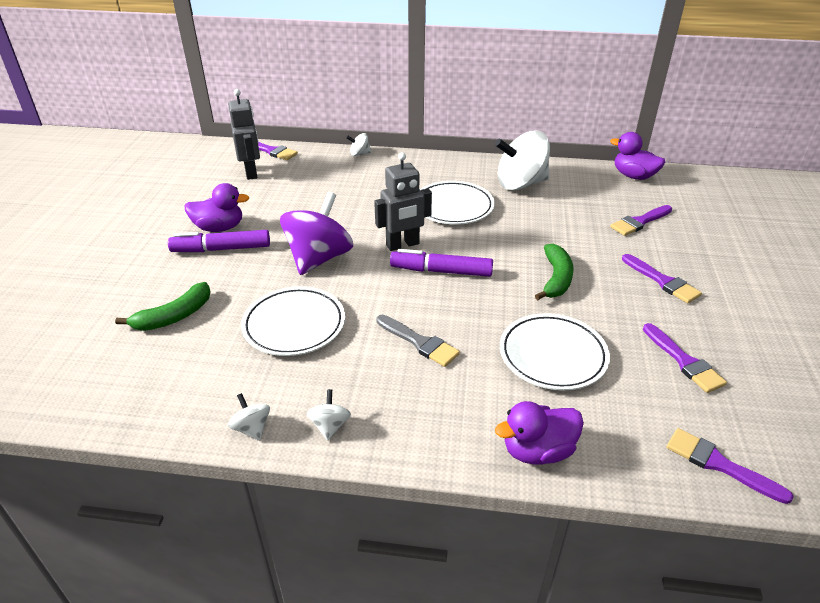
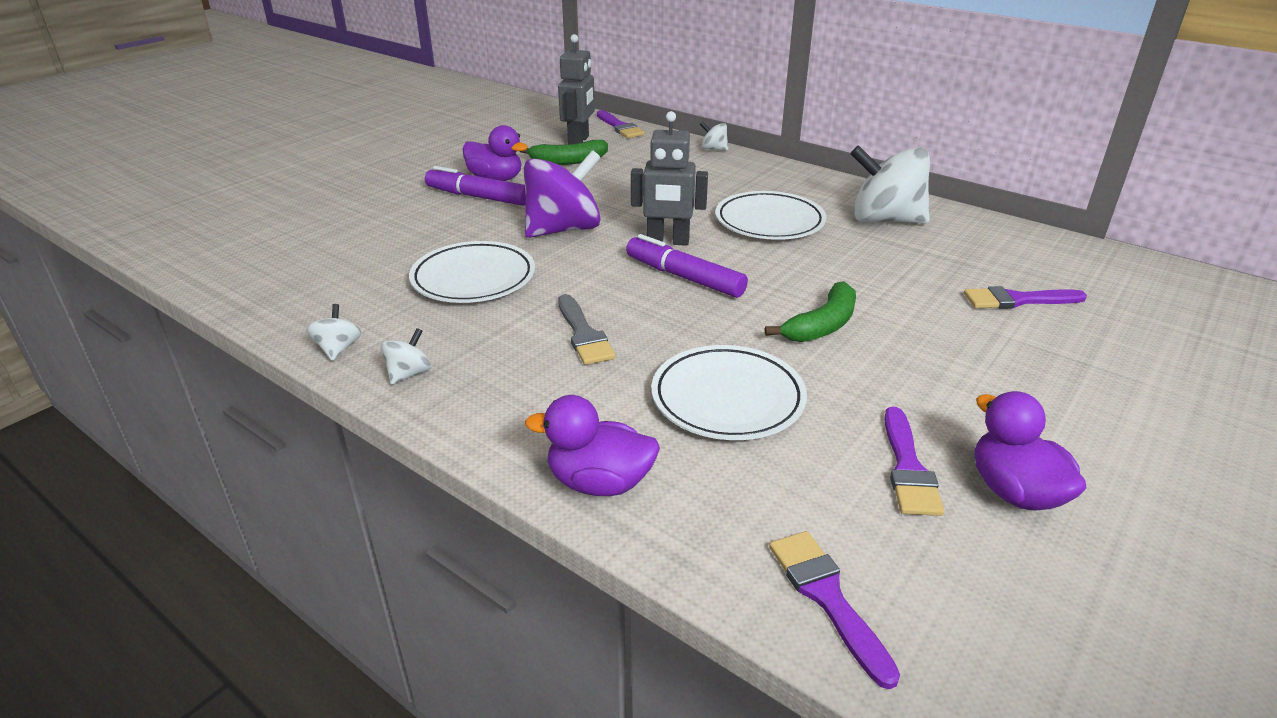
camera: 30 degrees right, 5 degrees down
green banana [115,282,210,331] -> green banana moved to [520,140,608,165]
purple duck [610,132,665,180] -> purple duck moved to [975,391,1086,511]
purple brush [622,254,702,303] -> none

